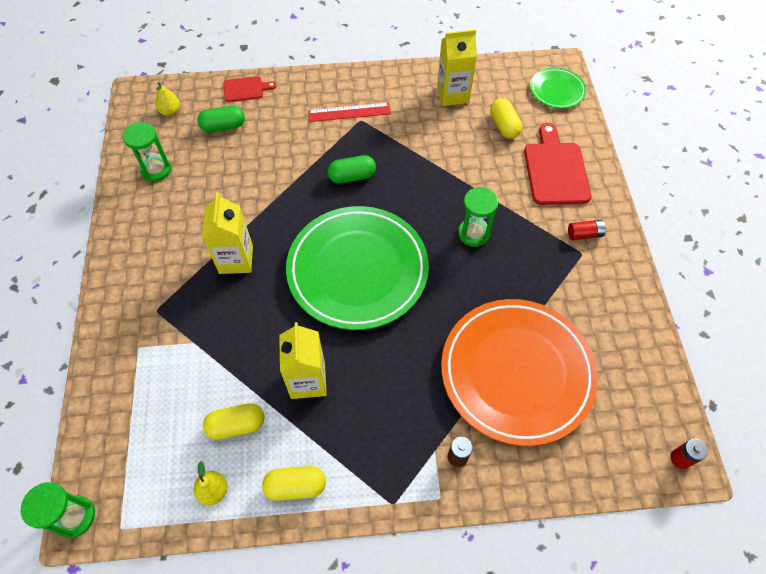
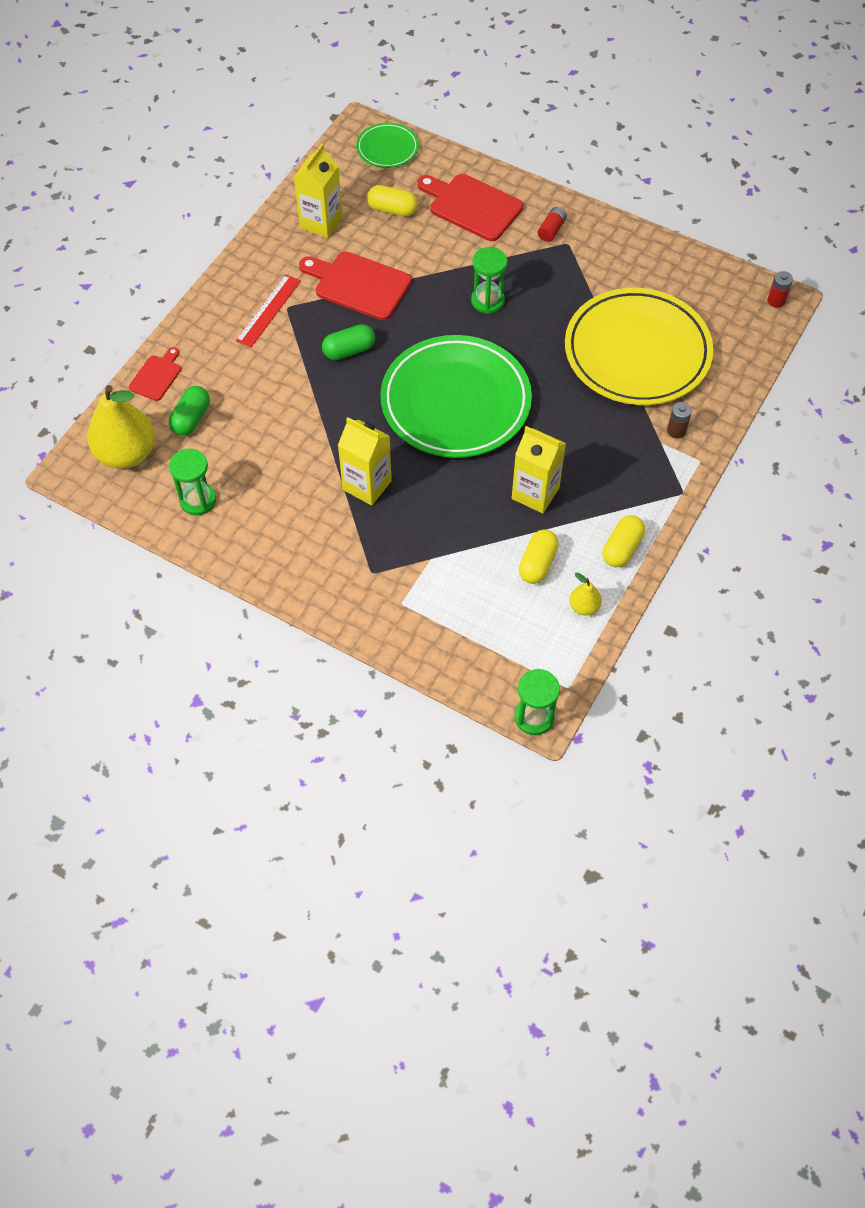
camera: 55 degrees left, 0 degrees up
yellow pear [155,82,180,116] -> yellow pear [87,385,155,469], size x2.19
green capsule [328,155,376,184] -> green capsule turned 45 degrees clockwise [322,324,375,360]
orange plate [441,299,598,446] -> yellow plate [565,288,713,405]
none -> red cutting board [299,251,412,320]

